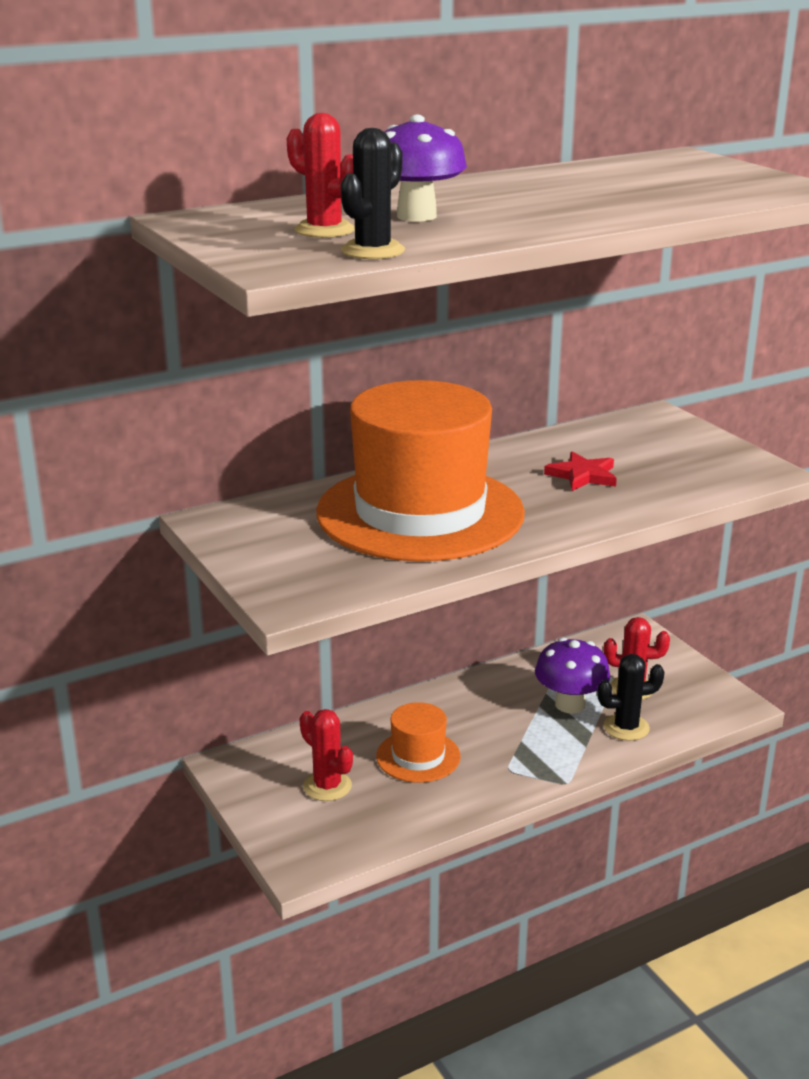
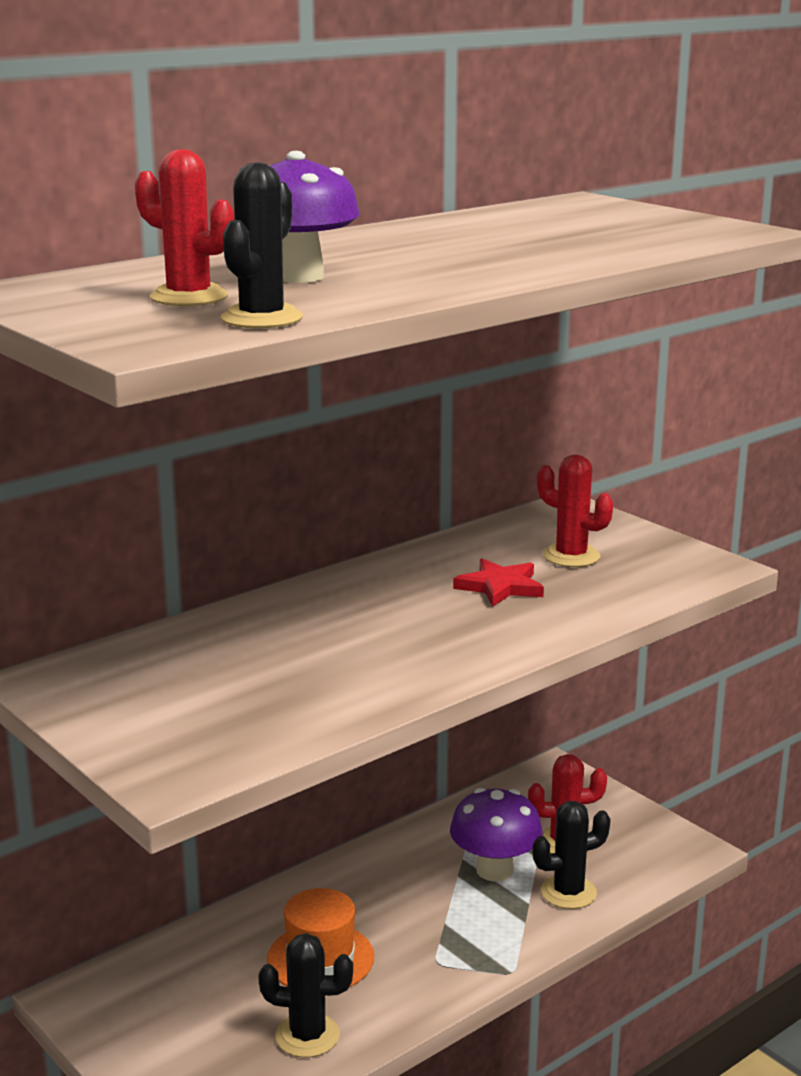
camera: 10 degrees left, 5 degrees down
red cactus [300,709,353,801] -> red cactus moved to [537,454,613,567]
orange hat [316,380,525,562] -> none
none -> black cactus [258,933,353,1058]

